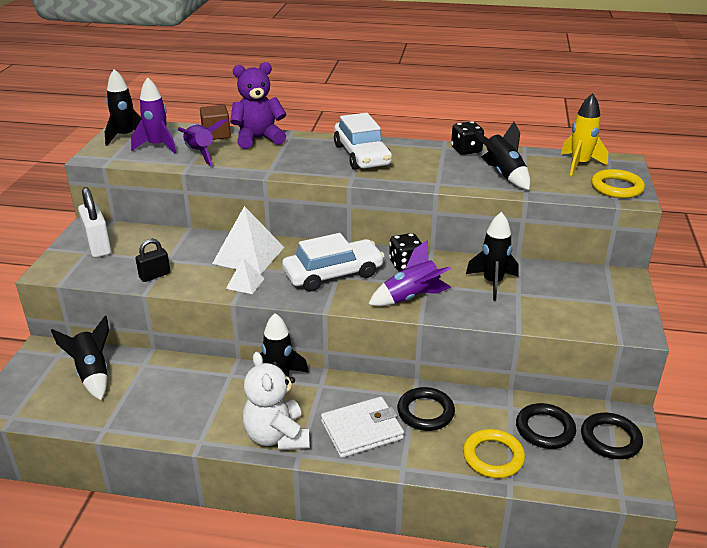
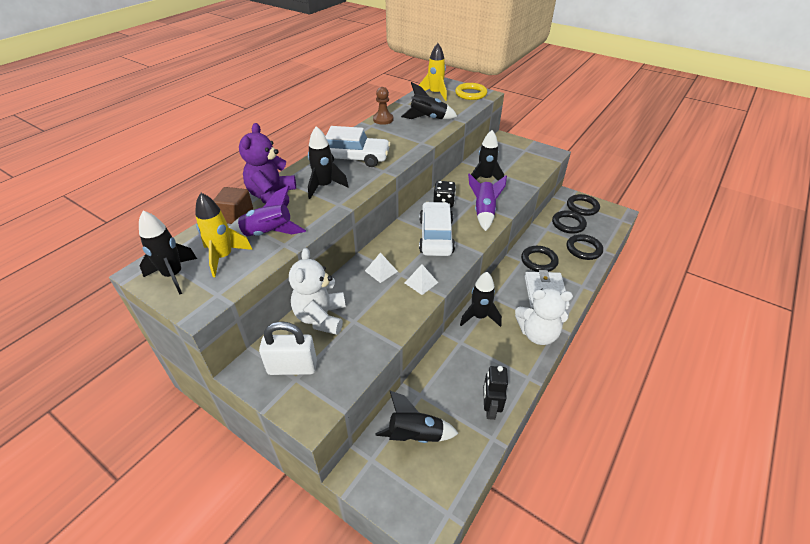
camera: 65 degrees left, 10 degrees up
purple rocket [131,77,176,154] -> yellow rocket [195,193,253,277]
black padlock [136,239,170,282] -> none
white pyramid [212,206,284,275] -> white pyramid [365,253,398,283], size x0.52
black dice [451,121,484,155] -> brown pawn [373,87,393,125]
yellow ring [463,429,525,478] -> black ring [567,234,603,260]
none -> white teddy bear [289,248,346,335]
none -> black rocket [308,126,349,199]
none -> black robot [483,366,508,420]

